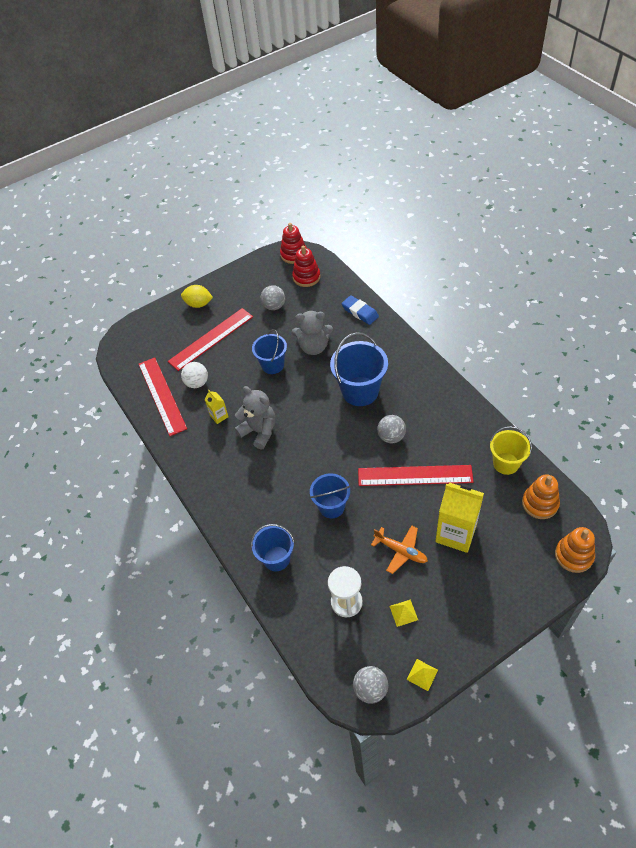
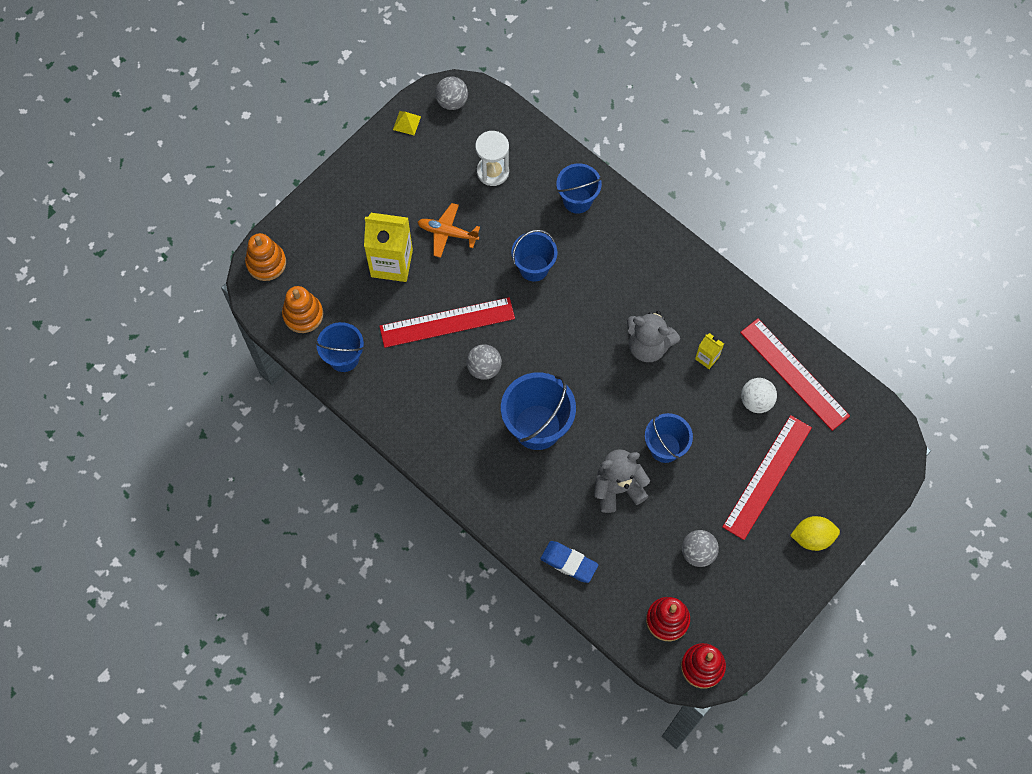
camera: 160 degrees right, 15 degrees up
yellow pyramid [389,599,418,627] -> none
yellow bucket [490,426,532,475] -> blue bucket [316,322,364,372]

